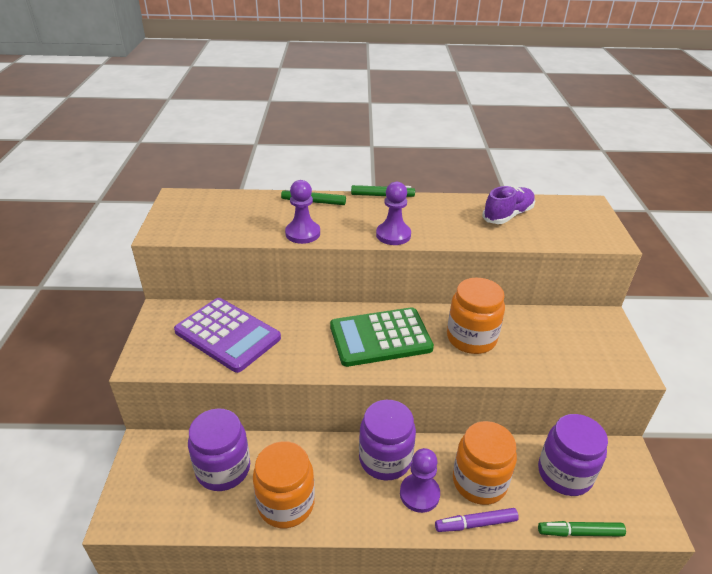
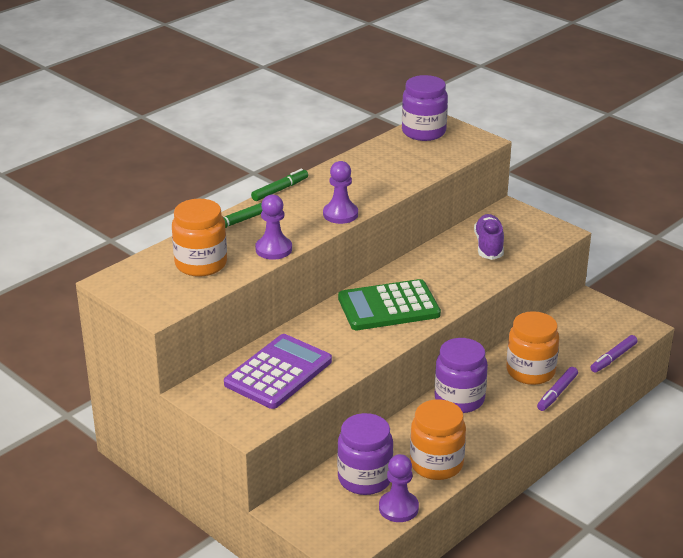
camera: 45 degrees left, 5 degrees down
purple calculator [174,298,281,373] -> purple calculator turned 45 degrees counterclockwise [224,334,332,409]
green calculator [330,307,434,367] -> green calculator turned 45 degrees clockwise [338,279,441,330]
purple pawn [400,448,440,513] -> purple pawn moved to [379,454,419,522]
orange jar [447,278,505,354] -> orange jar moved to [172,199,227,277]
purple shoe [482,186,535,224] -> purple shoe moved to [474,214,504,260]
purple jar [538,414,608,496] -> purple jar moved to [402,75,448,141]
green marker [538,521,626,537] -> purple marker [591,335,638,372]

